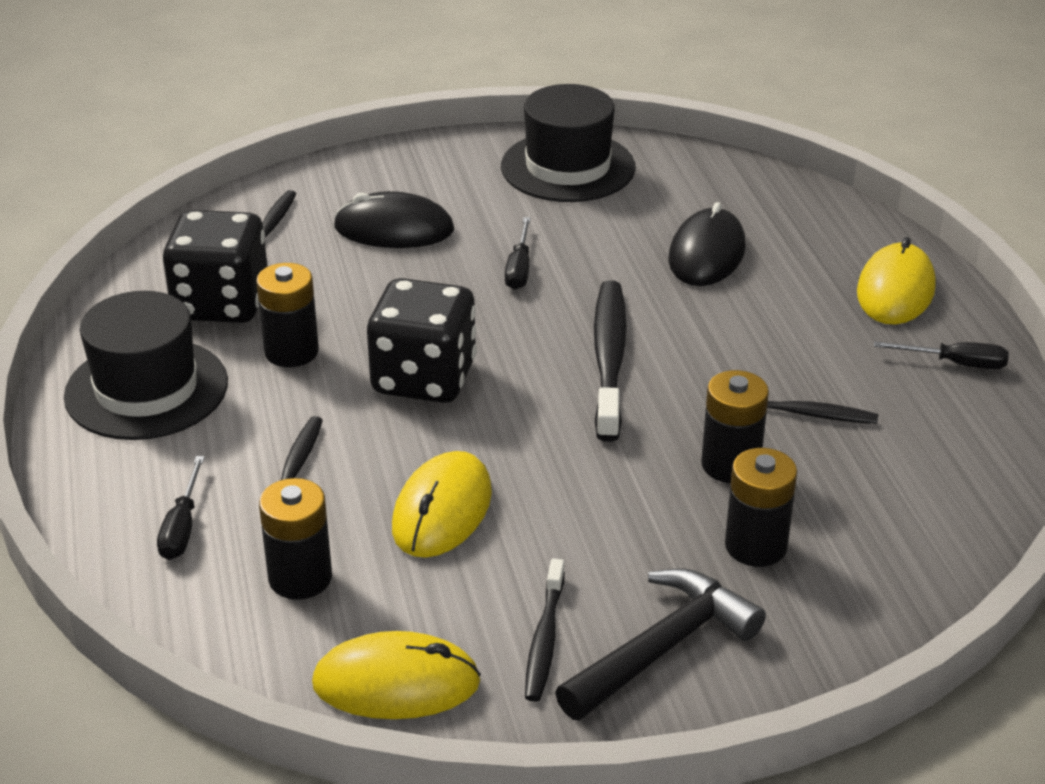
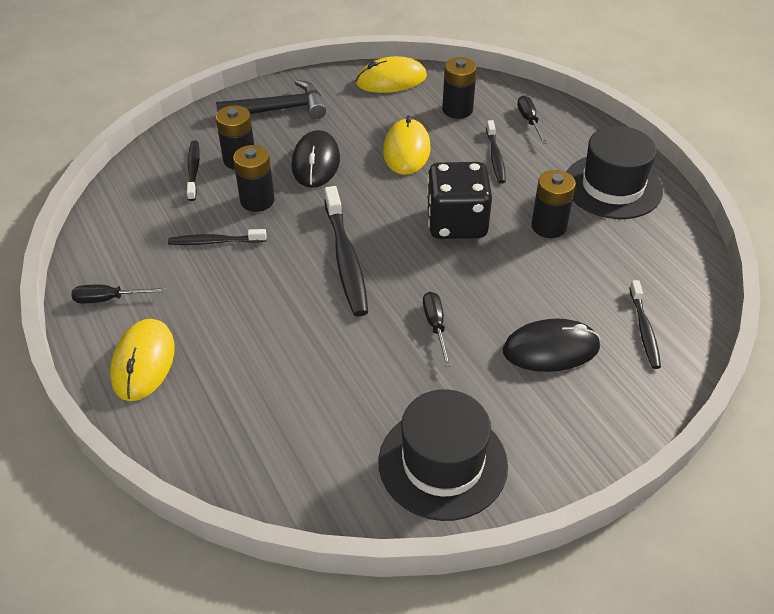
camera: 165 degrees right, 10 degrees up
black dice [162,210,267,323] -> none
black toothbrush [525,559,565,702] -> black toothbrush moved to [187,140,200,201]
black hammer [555,568,766,721] -> black hammer turned 135 degrees counterclockwise [216,80,326,119]
black mouse [668,202,746,286] -> black mouse moved to [291,130,340,188]

